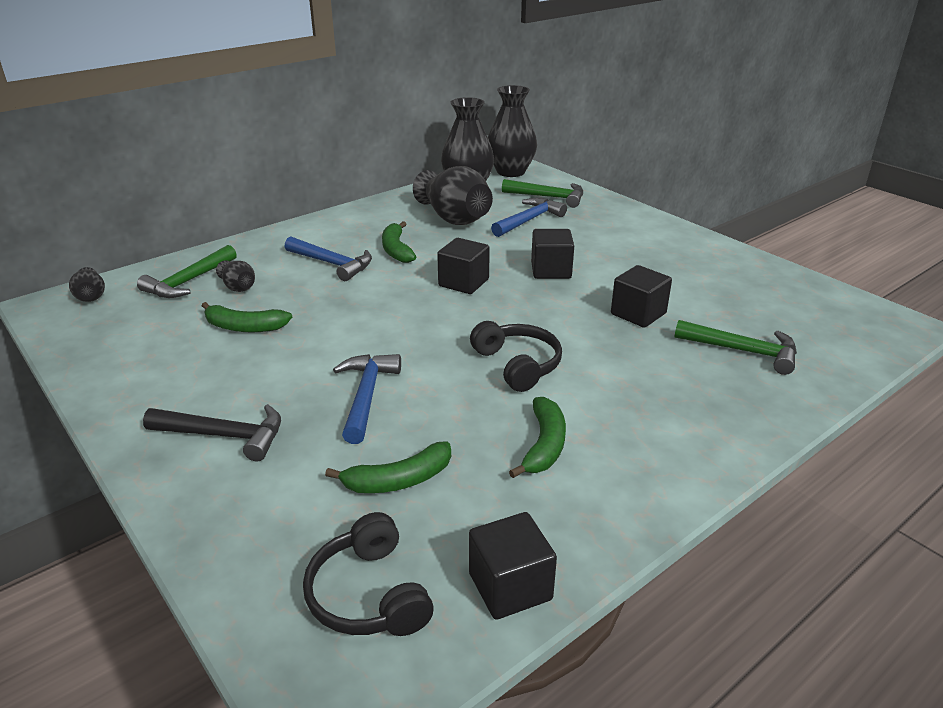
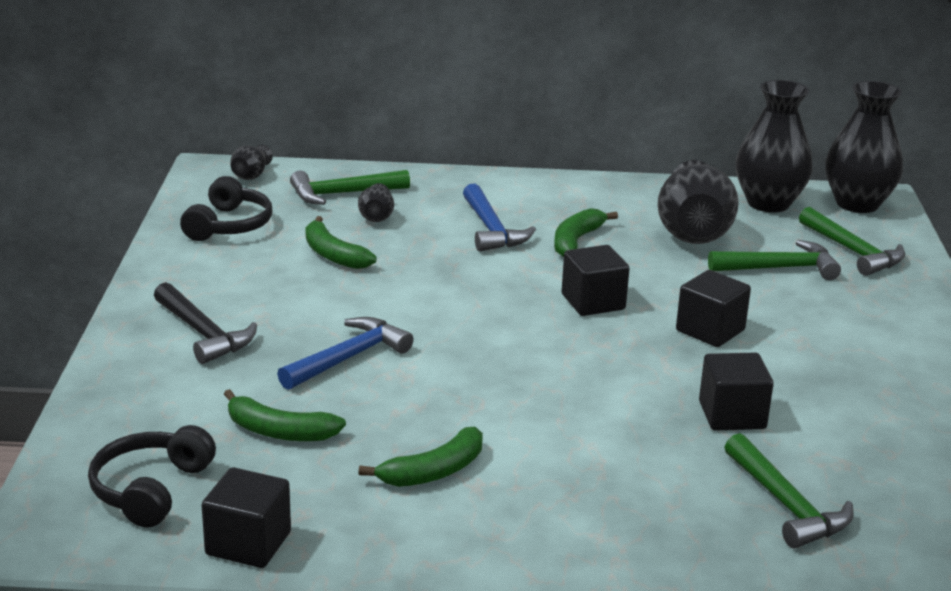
camera: 40 degrees right, 5 degrees down
black headphones [470,321,562,392] -> black headphones moved to [180,176,272,241]
blue hammer [491,198,567,237] -> green hammer [708,240,841,280]

